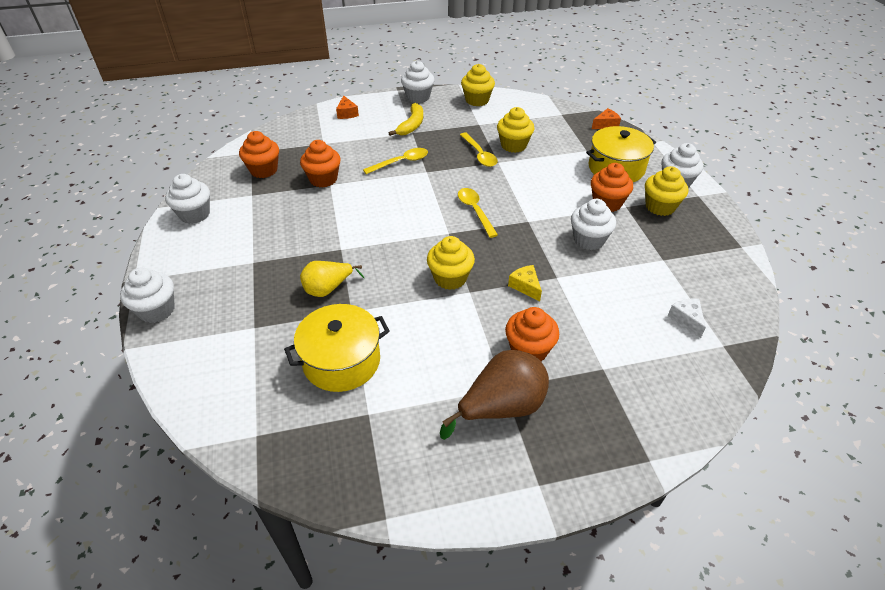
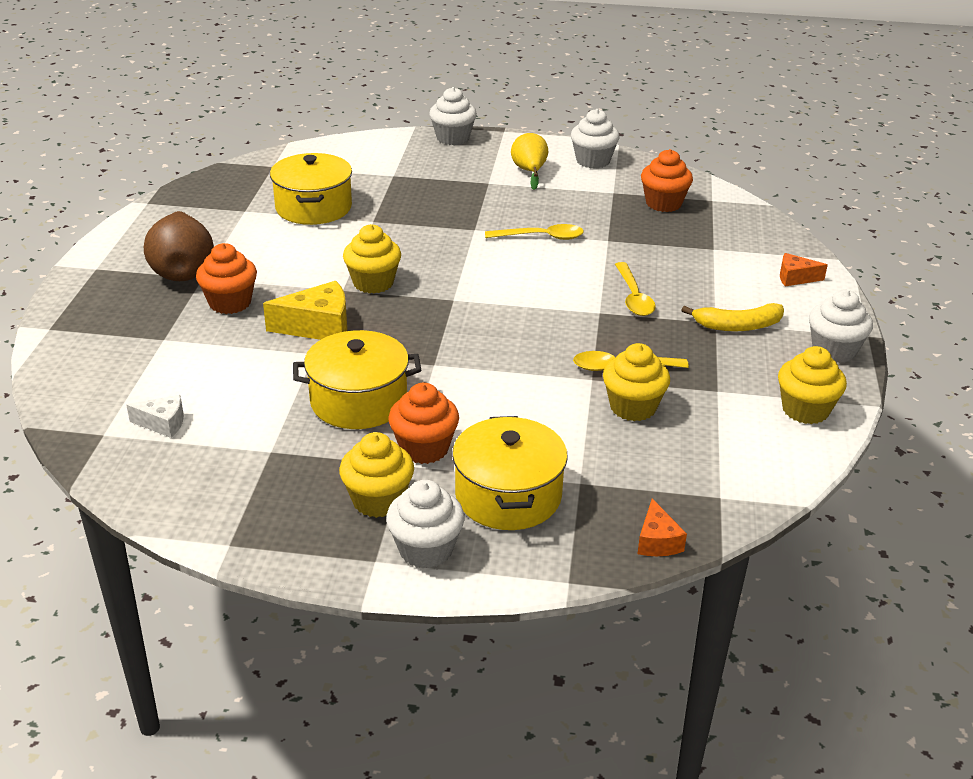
camera: 110 degrees right, 10 degrees down
orange cupcake [300,140,341,188] -> none
yellow pear [300,261,364,297] -> yellow pear moved to [511,133,548,190]
yellow banana [389,103,423,136] -> yellow banana turned 45 degrees counterclockwise [681,303,784,331]
yellow spoon [458,188,498,238] -> yellow spoon moved to [485,224,584,240]
yellow cheese [508,265,542,302] -> yellow cheese [263,281,347,340], size x1.70
white cupcake [571,199,616,250] -> yellow pot [293,330,421,429]

